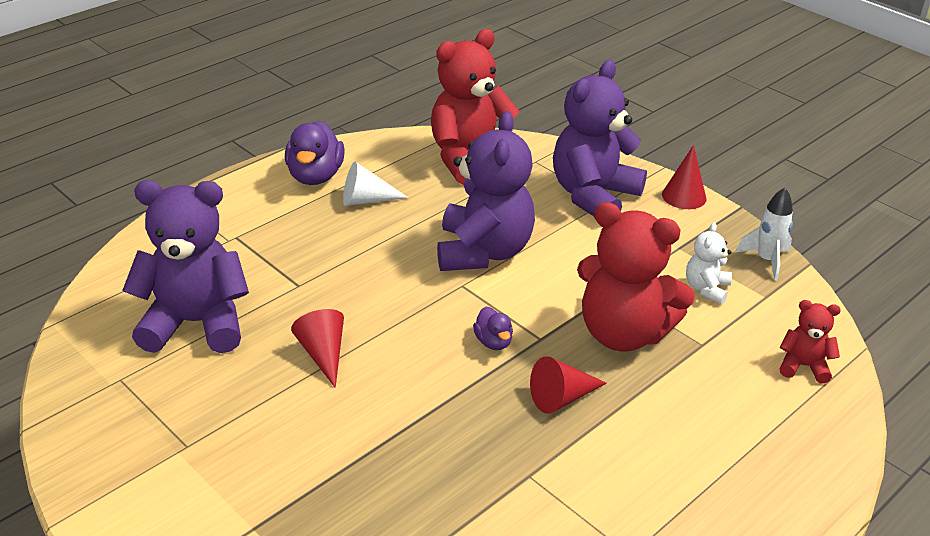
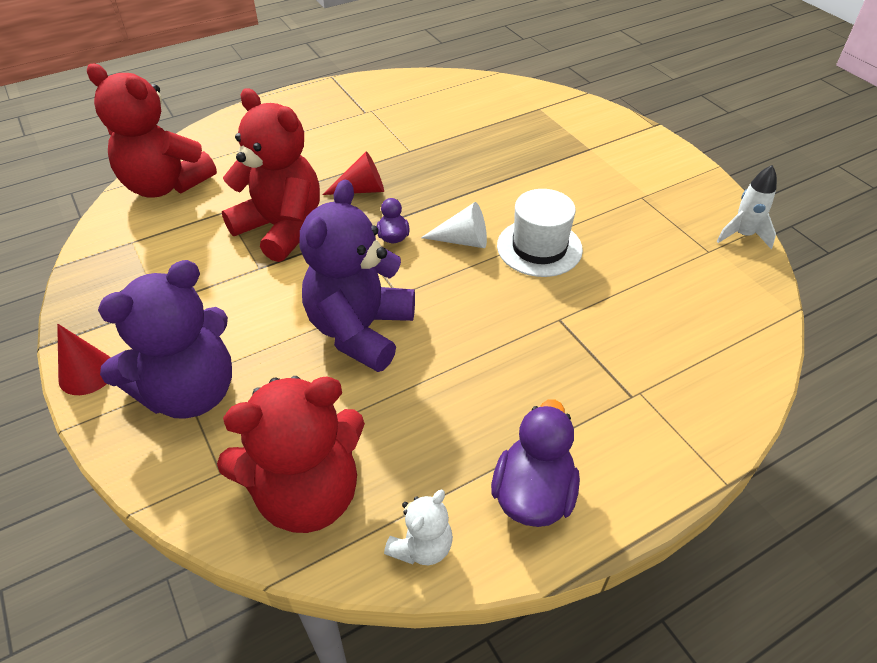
camera: 165 degrees left, 10 degrees up
purple teddy bear [122,180,249,353] -> none
red cone [291,309,344,388] -> white hat [497,189,583,277]
white cone [343,161,409,206] -> white cone moved to [421,202,487,248]
white teddy bear [686,222,732,304] -> white teddy bear moved to [384,489,453,565]
white rocket [736,188,793,281] -> white rocket moved to [716,165,777,249]
red teddy bear [780,300,841,383] -> red teddy bear [87,64,217,198], size x2.13

